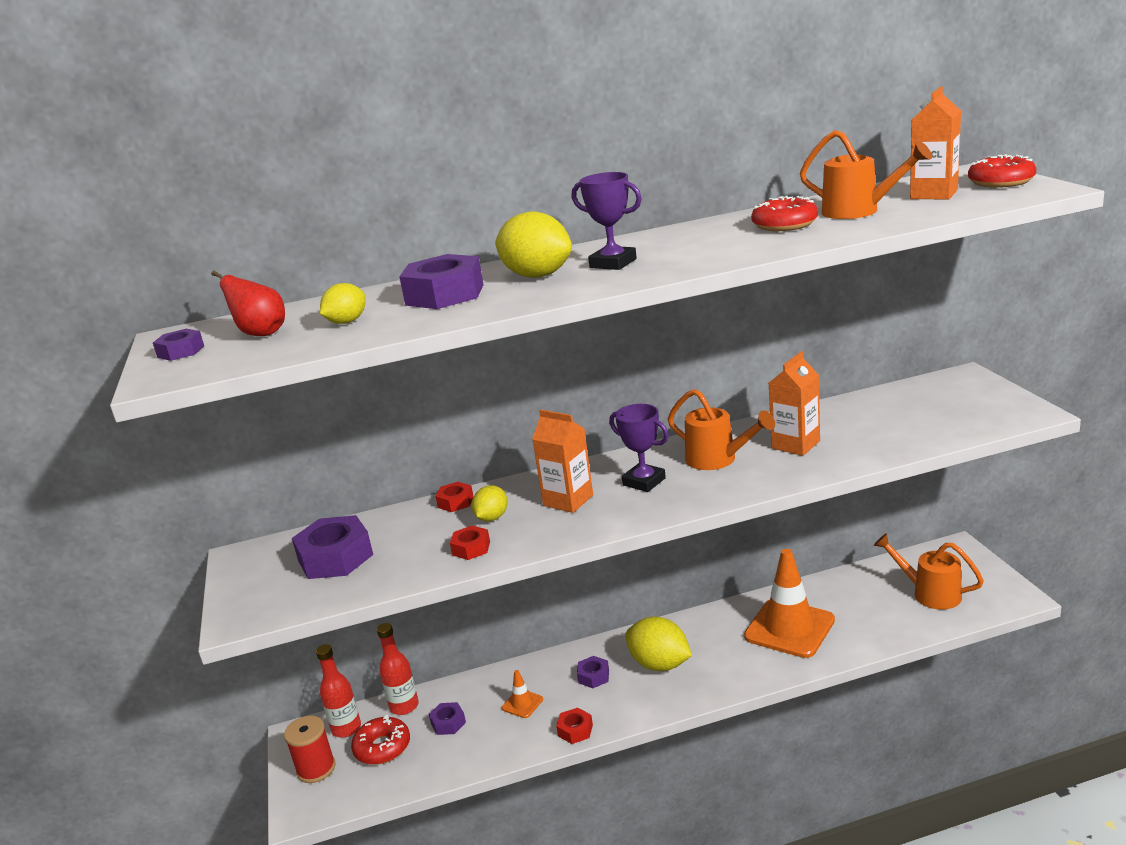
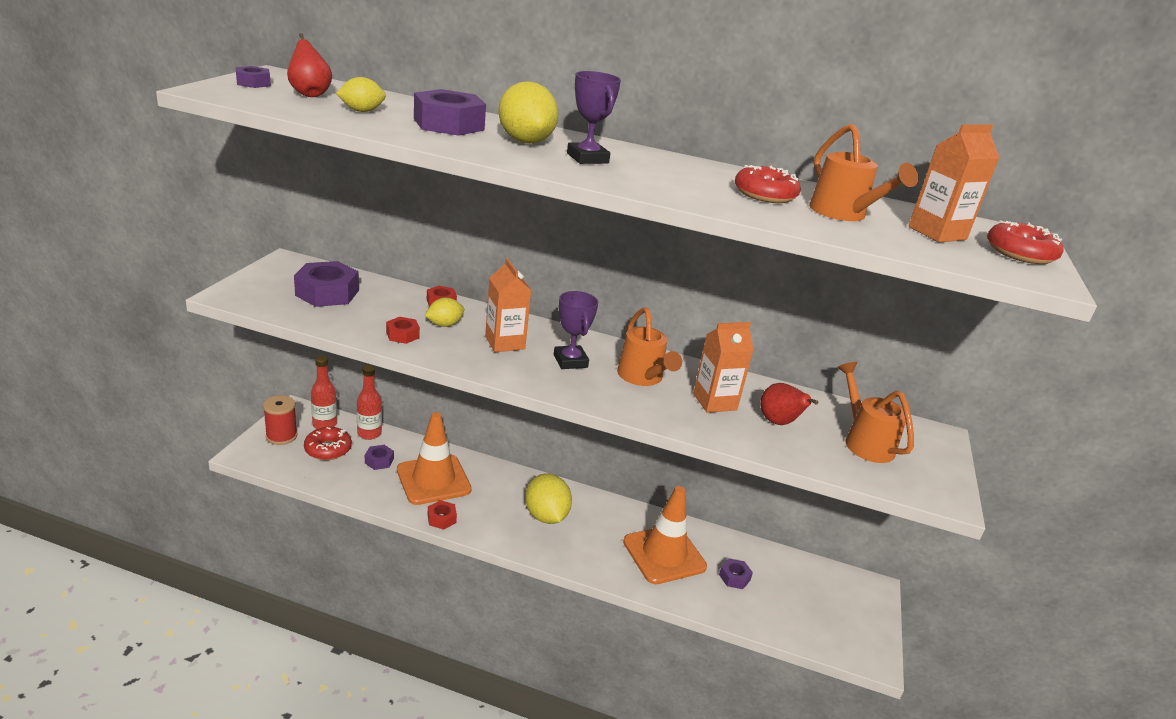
camera: 25 degrees right, 5 degrees up
orange traffic cone [502,670,543,718] -> orange traffic cone [397,412,471,505], size x2.34
purple nut [577,656,609,688] -> purple nut moved to [719,558,753,589]
orange watering can [874,533,984,610] -> orange watering can moved to [837,362,914,463]
none -> red pear [760,383,818,425]

